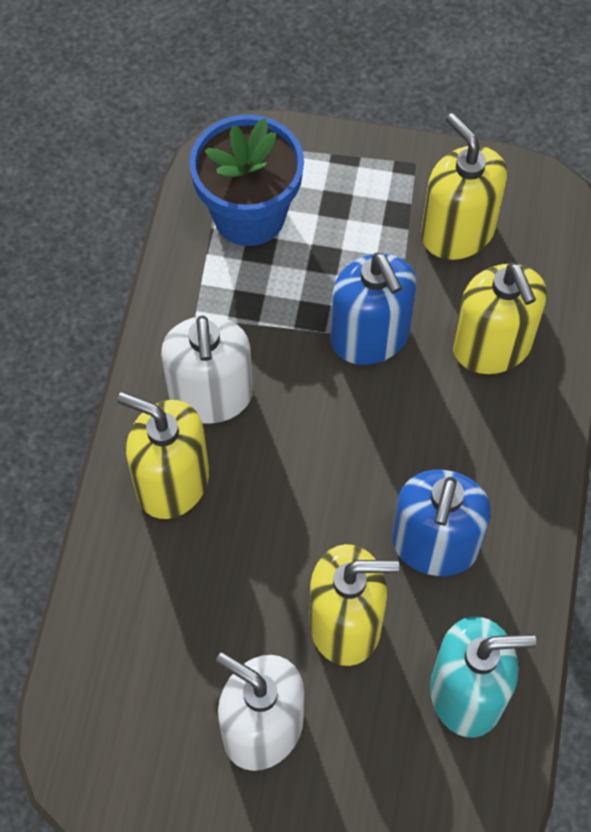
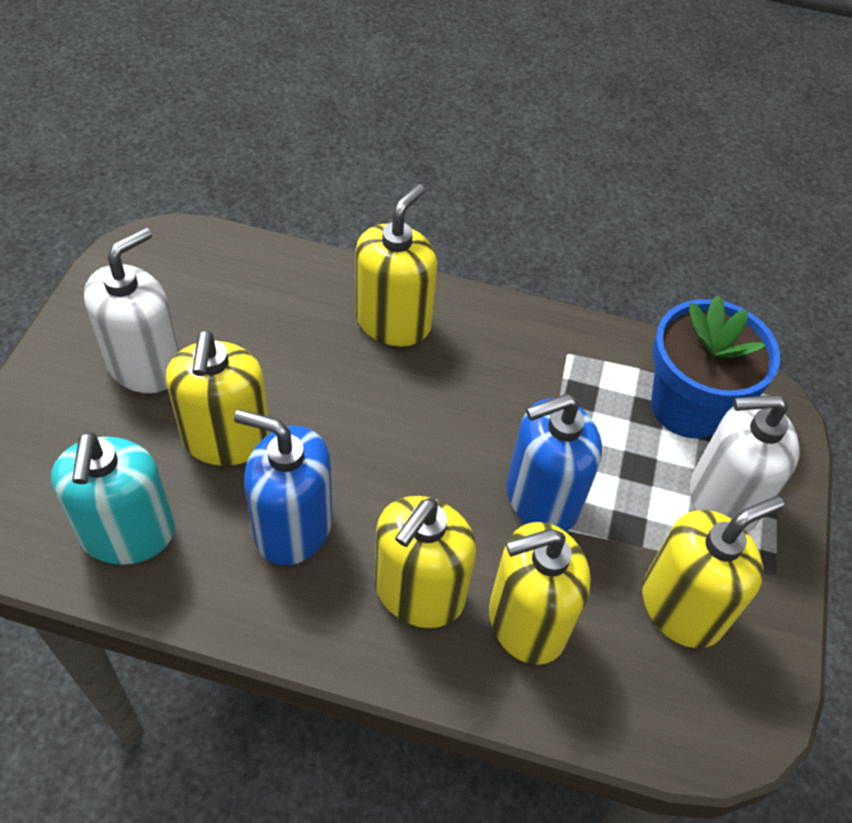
camera: 90 degrees right, 10 degrees down
white soap dispenser [161,316,253,424] -> white soap dispenser moved to [690,395,800,533]
none -> yellow soap dispenser [374,496,476,628]

